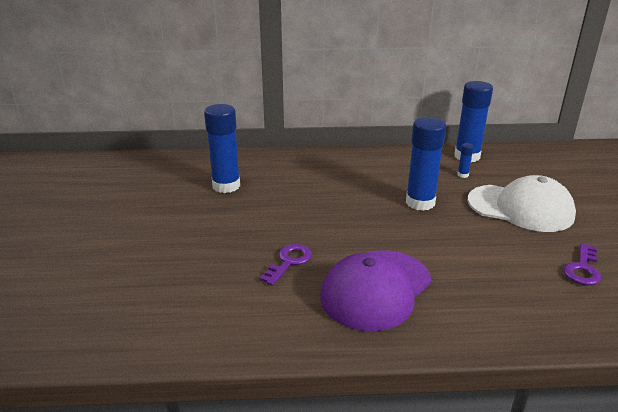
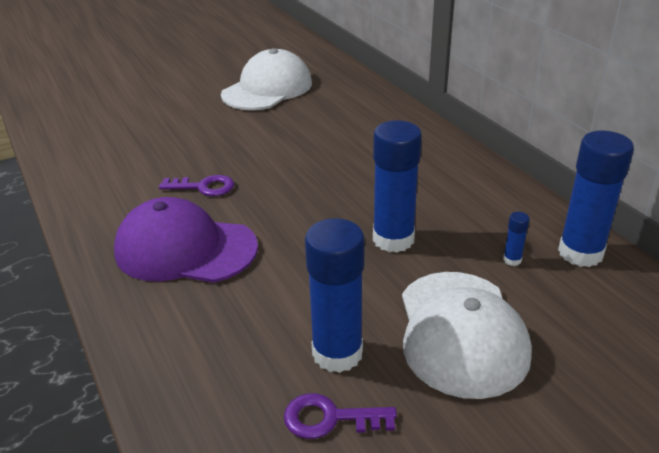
camera: 65 degrees right, 5 degrees up
blue glue stick [204,104,240,193] -> blue glue stick moved to [305,218,365,373]
none -> white cap [221,48,312,110]

